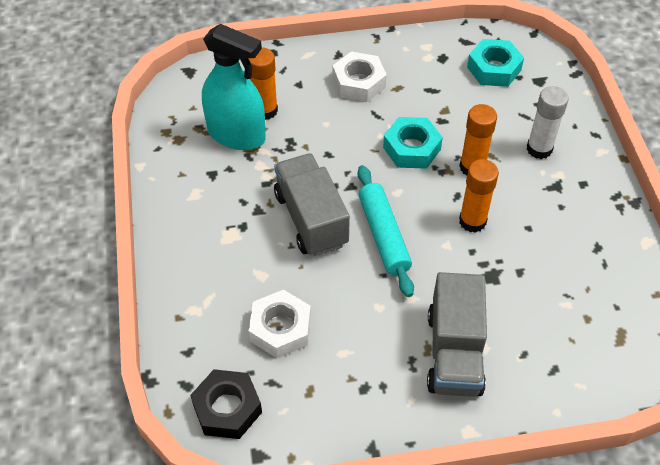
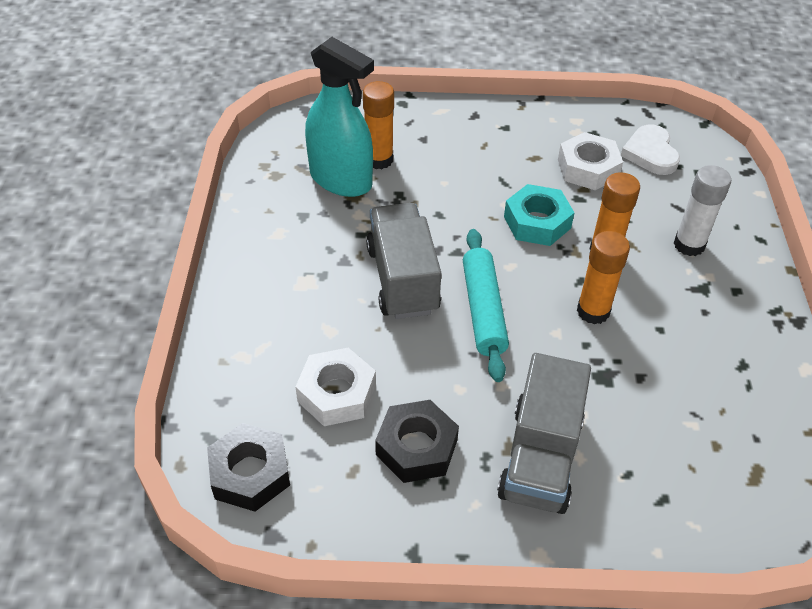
camera: 10 degrees right, 5 degrees down
white nut [332,51,387,102] -> white nut moved to [558,132,623,190]
turquoise nut [467,39,524,87] -> white heart [621,124,680,175]
none -> black nut [375,400,459,483]

